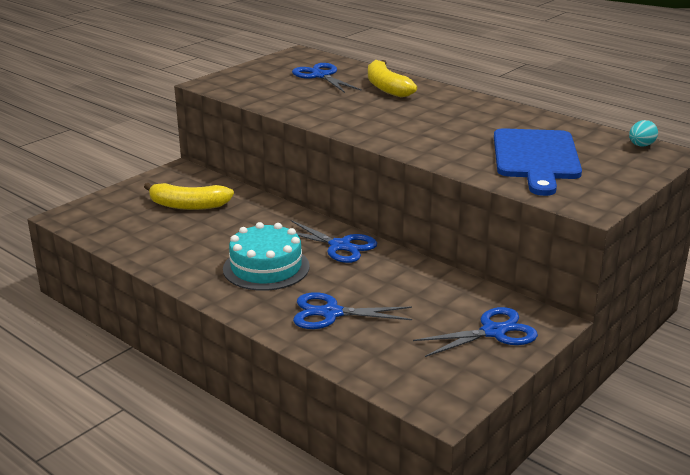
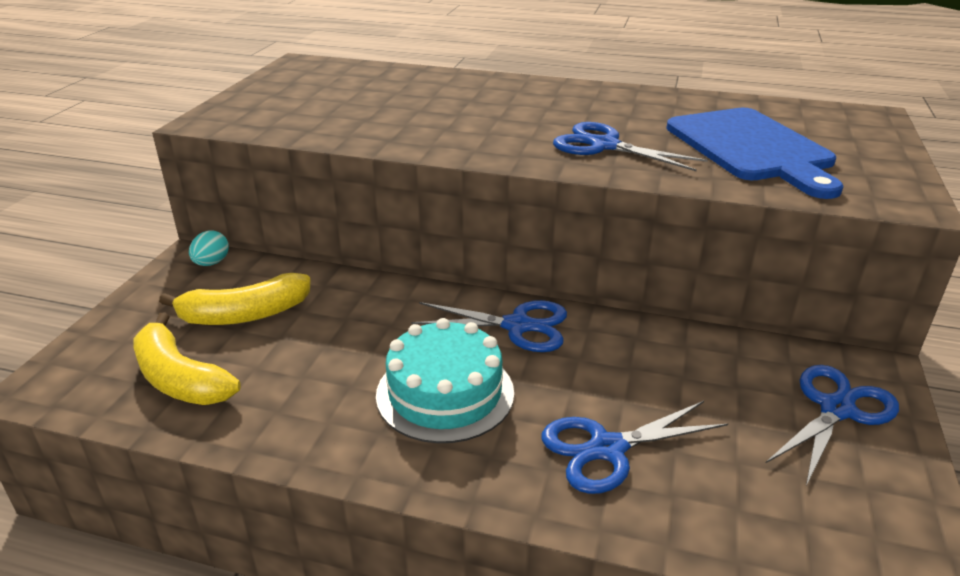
camera: 25 degrees left, 5 degrees up
blue scissors [292,63,362,93] -> blue scissors moved to [553,122,708,171]
yellow banana [368,60,417,97] -> yellow banana moved to [133,312,241,405]
turquoise egg [629,120,658,147] -> turquoise egg moved to [189,230,229,266]

